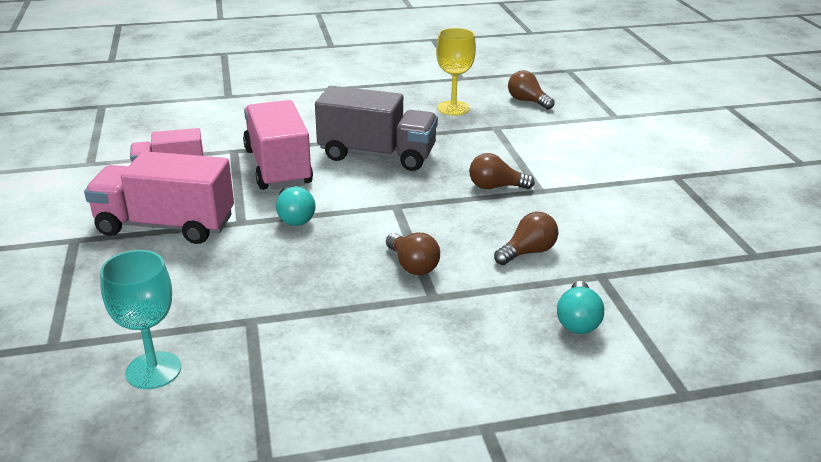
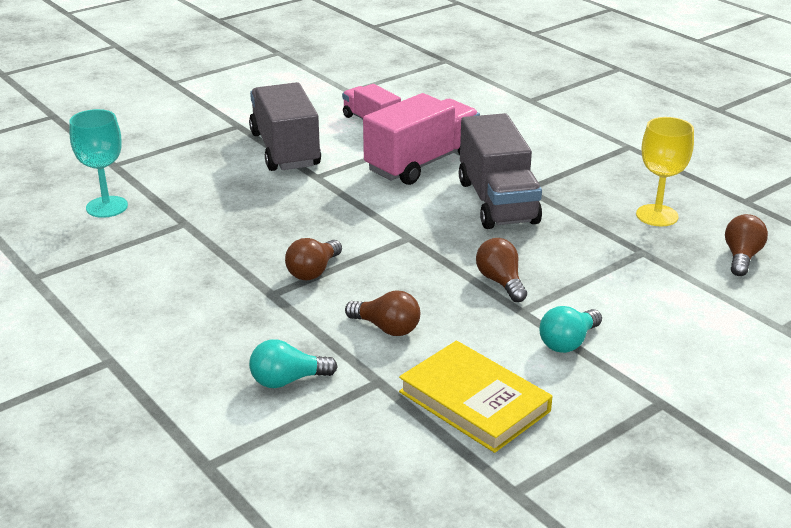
camera: 65 degrees right, 0 degrees up
pink truck [84,151,234,244] -> grey truck [249,82,321,171]
turquoise light bulb [276,187,316,226] -> turquoise light bulb moved to [540,306,602,353]
none -> yellow book [399,340,553,453]

